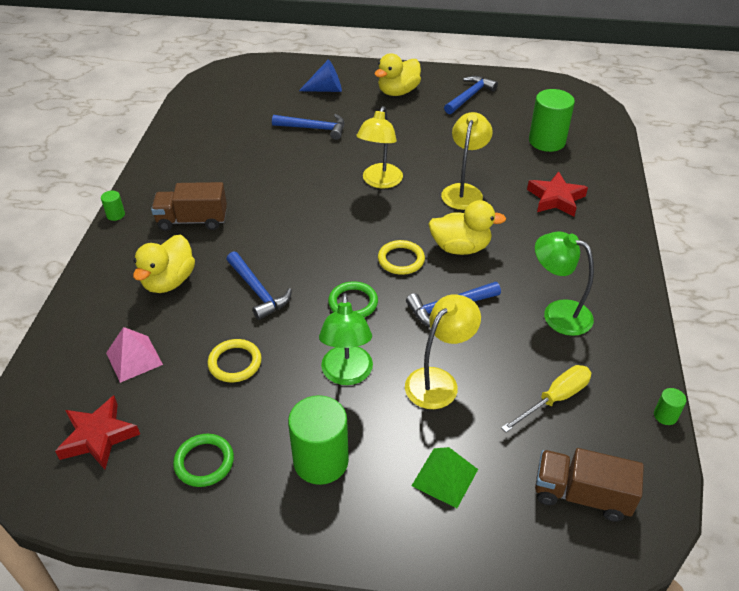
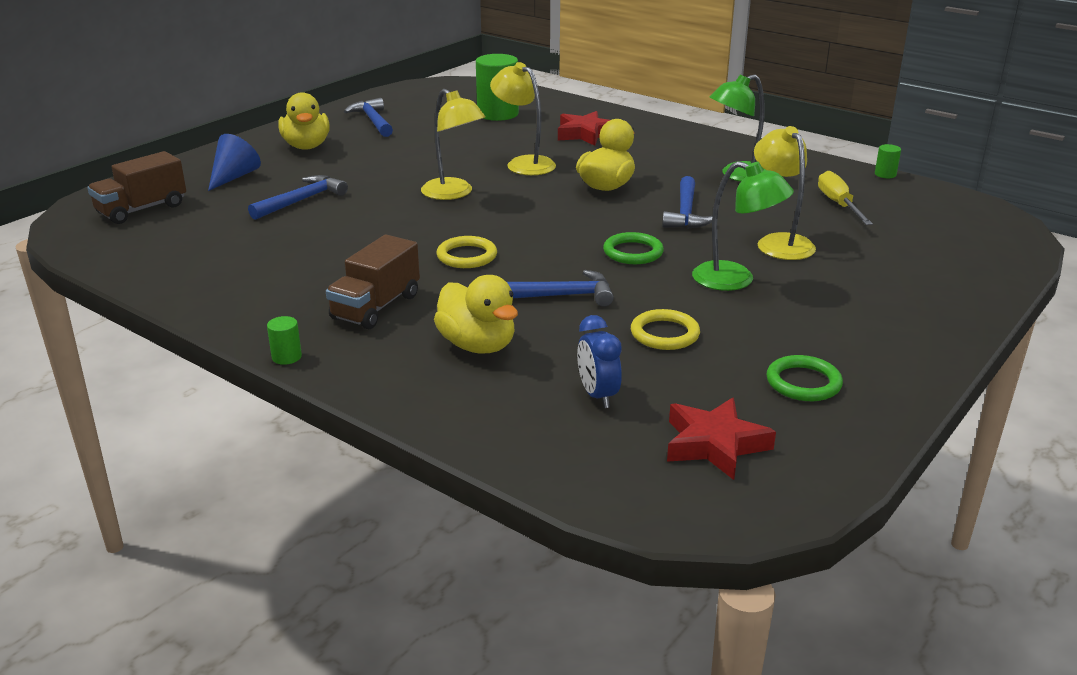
camera: 60 degrees left, 15 degrees down
pink pyramid [106,327,163,383] -> blue clock [577,315,622,408]
green cylinder [288,395,349,485] -> none
yellow ring [378,240,425,275] -> yellow ring moved to [436,236,497,268]
green pyramid [412,447,478,508] -> none
brown truck [535,448,644,522] -> brown truck moved to [87,151,186,224]

